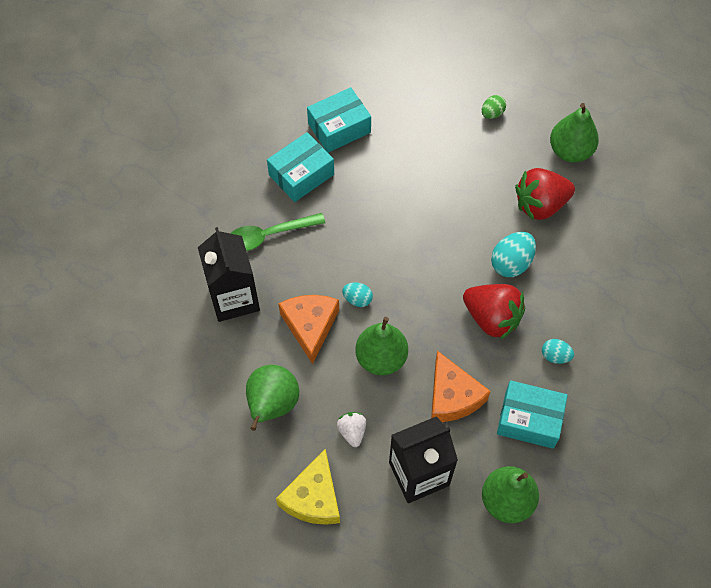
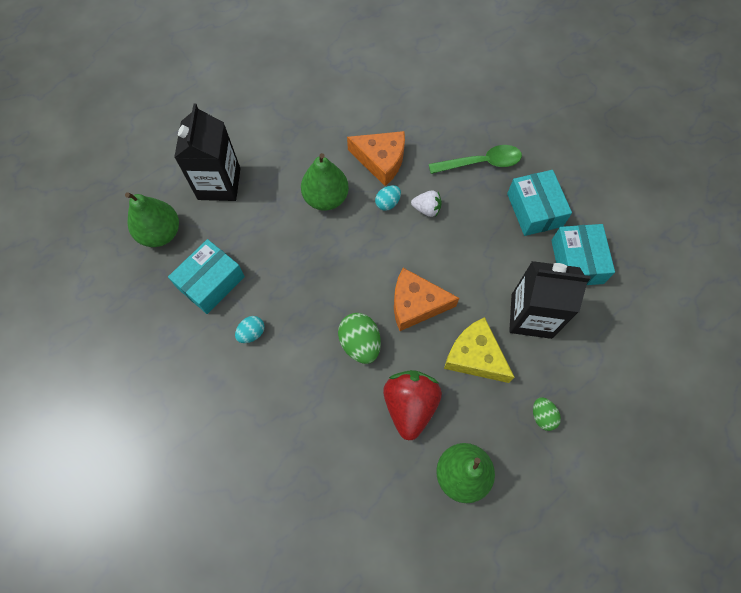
camera: 115 degrees right, 5 degrees up
black carton [198,227,260,322] -> black carton moved to [509,261,591,339]
green spoon [230,213,325,251] -> green spoon turned 75 degrees clockwise [429,145,522,174]
green pear [246,365,299,431] -> none
yellow cheese [276,449,340,525] -> yellow cheese moved to [444,317,514,383]
white strawberry [337,412,366,447] -> white strawberry moved to [411,190,442,217]
orange cheese [431,351,491,422] -> orange cheese moved to [394,268,459,331]
red strawberry [463,284,525,340] -> none
turquoise egg [491,232,536,277] -> green egg [338,313,381,364]

